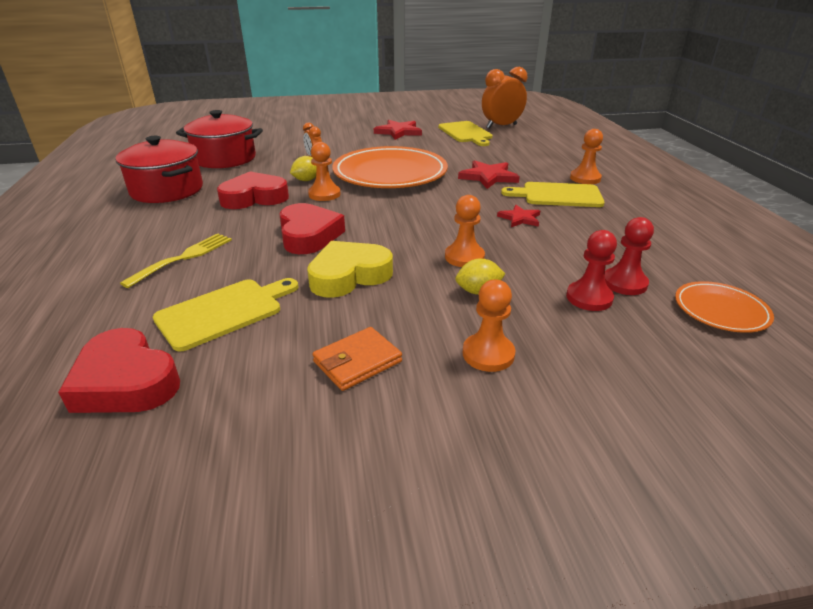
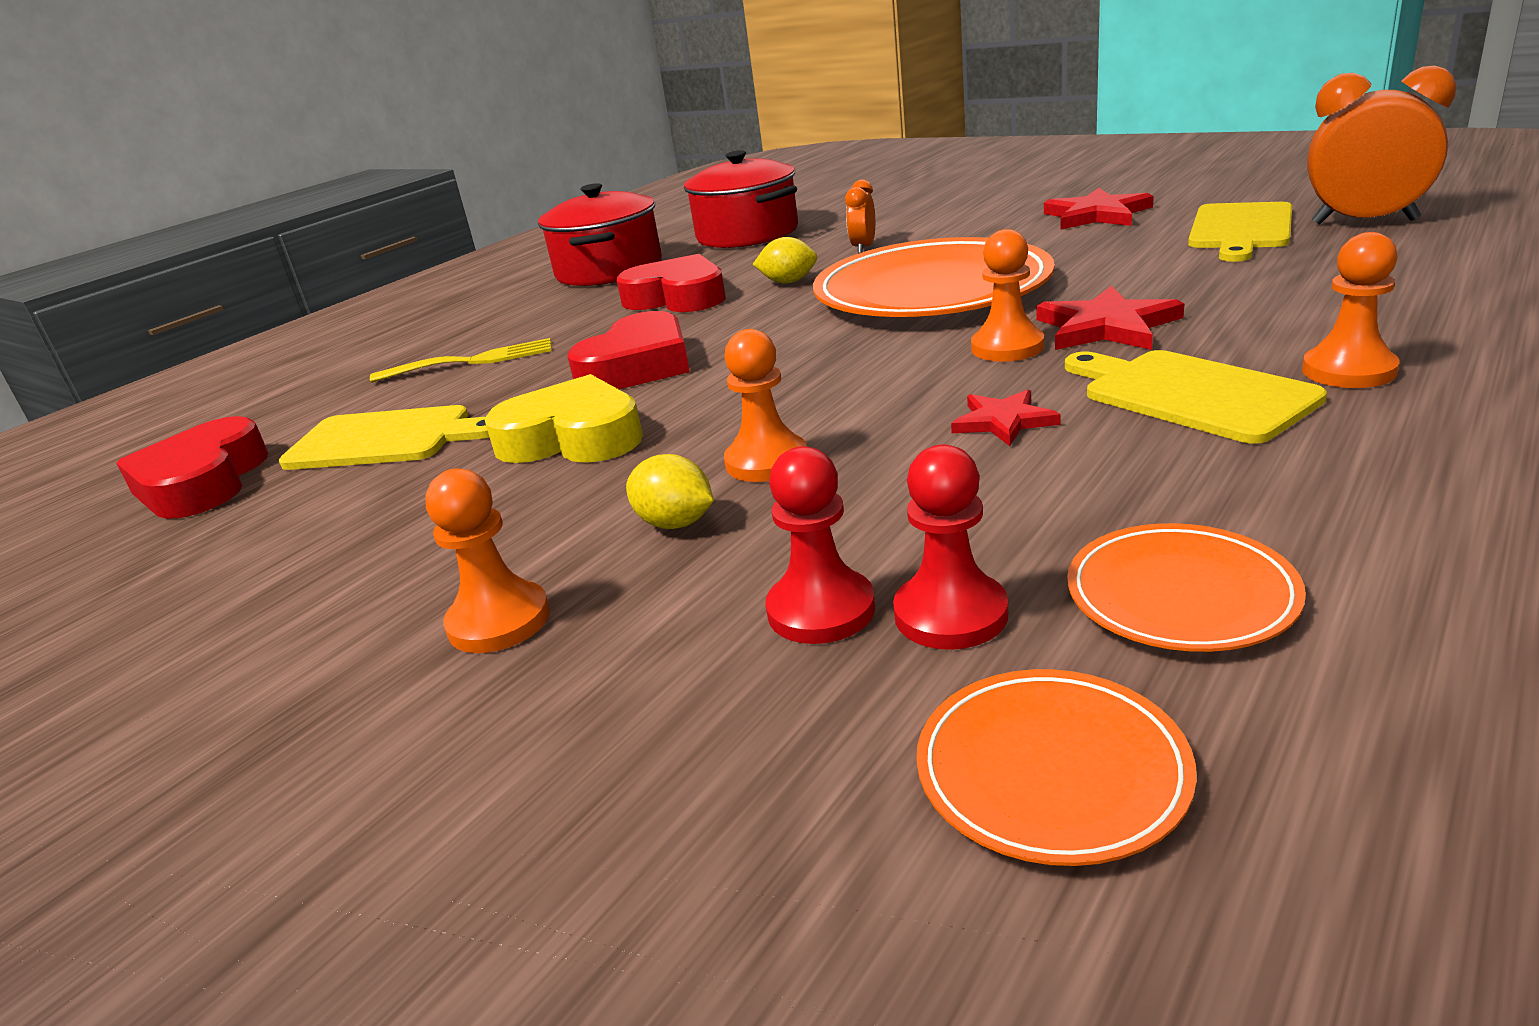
camera: 50 degrees right, 5 degrees down
orange pawn [308,142,341,201] -> orange pawn moved to [971,229,1044,362]
orange wallet [312,327,402,391] -> none
none -> orange plate [1067,523,1306,652]

